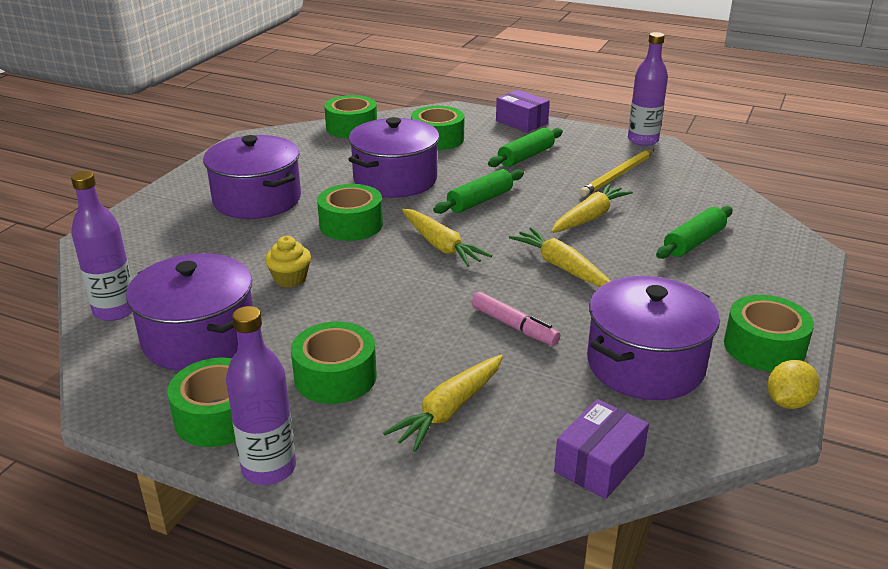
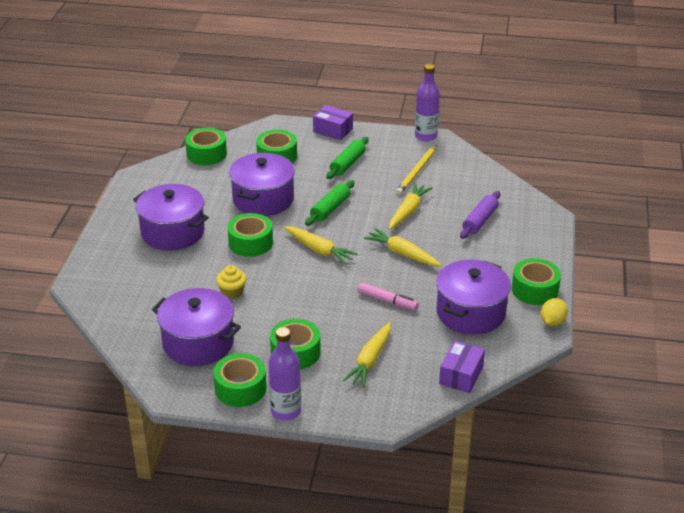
camera: 15 degrees left, 5 degrees up
purple bottle [71,171,132,321] -> none
green rolling pin [656,206,733,259] -> purple rolling pin [460,191,500,239]

